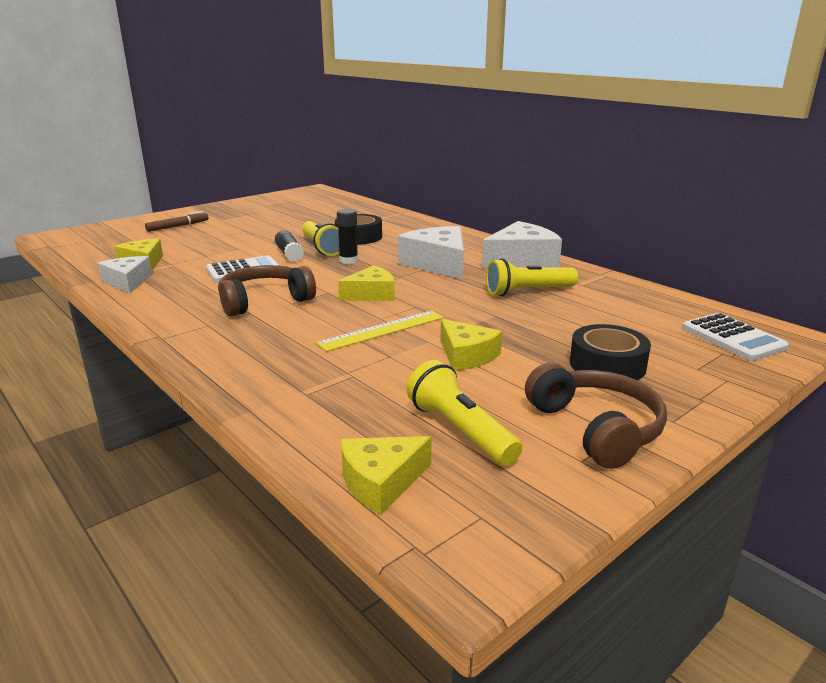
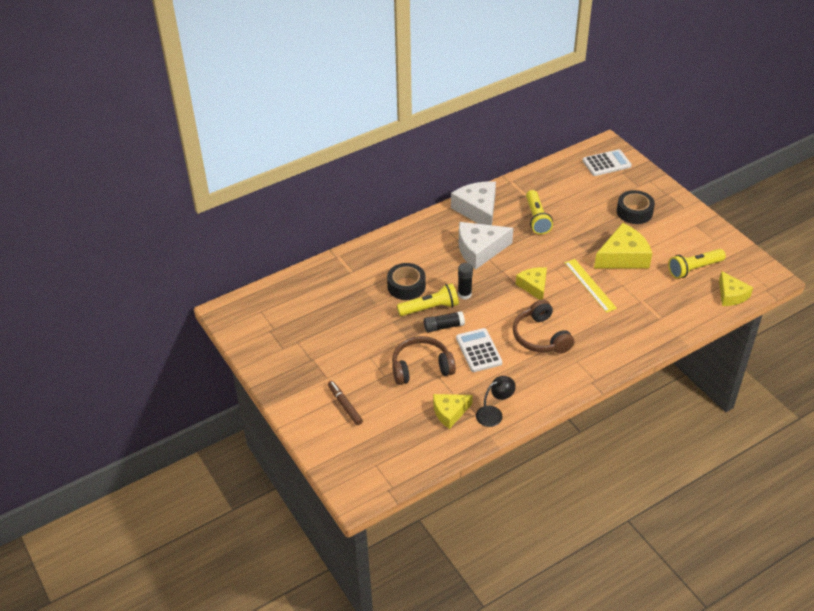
camera: 80 degrees left, 20 degrees up
white cheese [98,256,152,293] -> black lamp [476,376,516,427]
yellow cheese [441,319,502,371] -> yellow cheese [594,223,652,269], size x1.59
brown headphones [525,363,667,469] -> brown headphones moved to [392,336,456,385]

